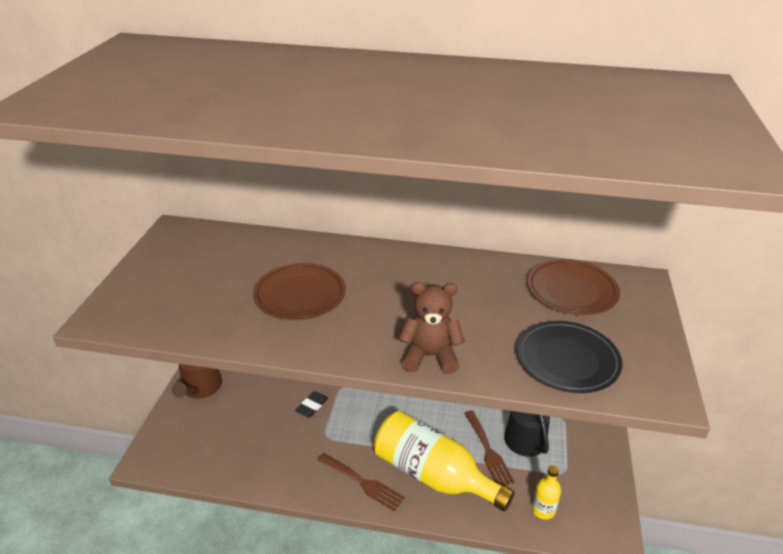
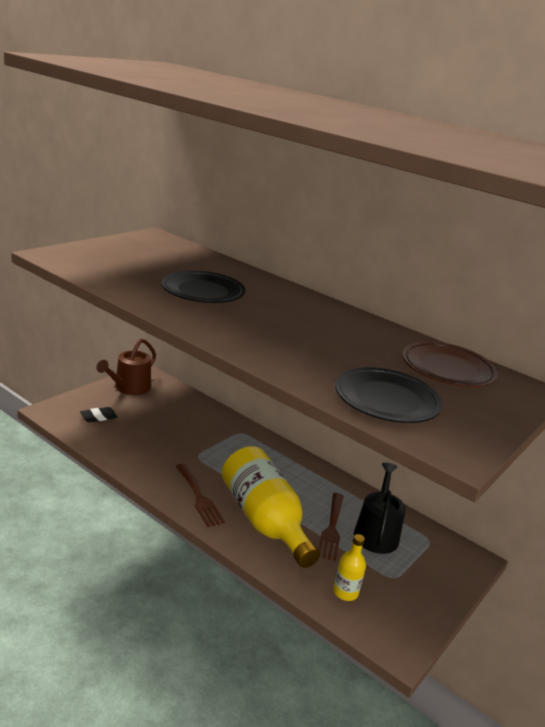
camera: 25 degrees right, 10 degrees down
brown plate [253,263,346,320] -> black plate [162,271,245,303]
black eraser [295,391,328,418] -> black eraser moved to [80,407,118,422]
brown teddy bear [399,282,465,374] -> none

